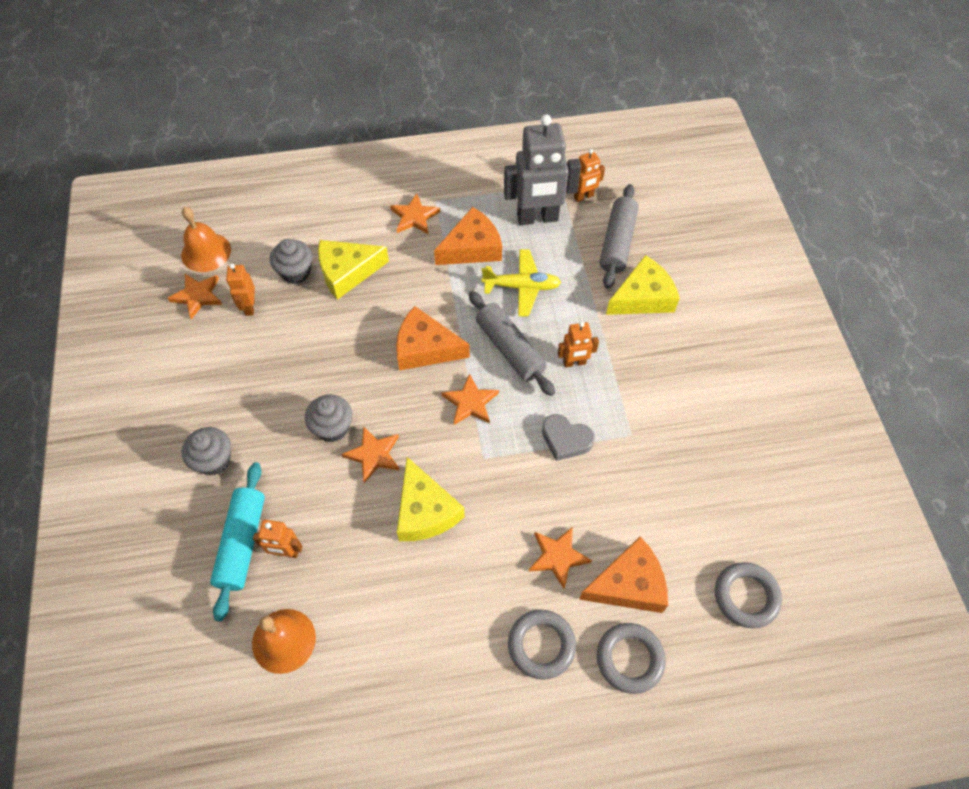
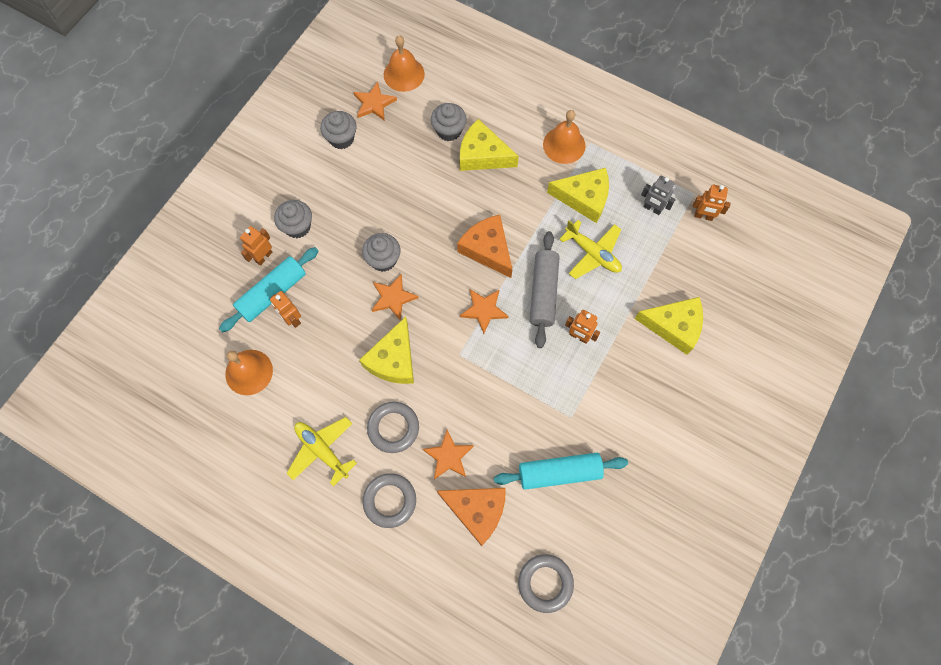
camera: 40 degrees right, 10 degrees up
orange robot [226,264,255,316] -> orange robot moved to [240,226,272,266]
orange star [390,193,440,234] -> orange bell [543,110,586,164]
orange cheese [434,207,502,265] -> yellow cheese [547,168,609,223]
grey robot [504,115,581,225] -> grey robot [641,176,676,215], size x0.49
grey heart [542,414,595,461] -> none
grey ring [597,623,666,694] -> grey ring moved to [367,402,419,453]
grey rolling pin [600,184,639,289] -> none
none -> yellow plane [286,417,357,486]
none -> grey cupcake [320,111,357,149]
none -> turquoise rolling pin [494,453,628,490]

